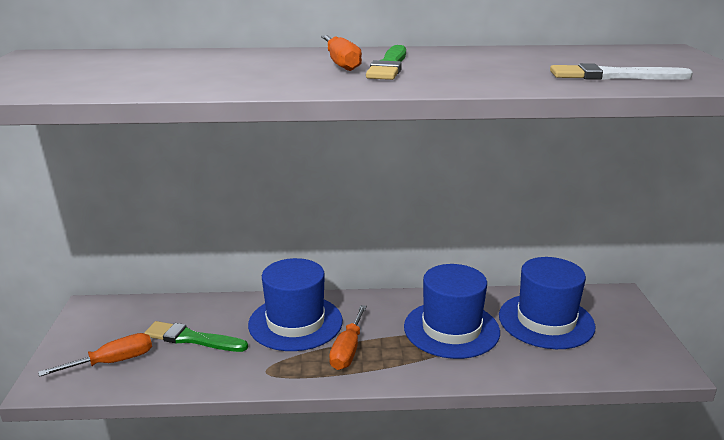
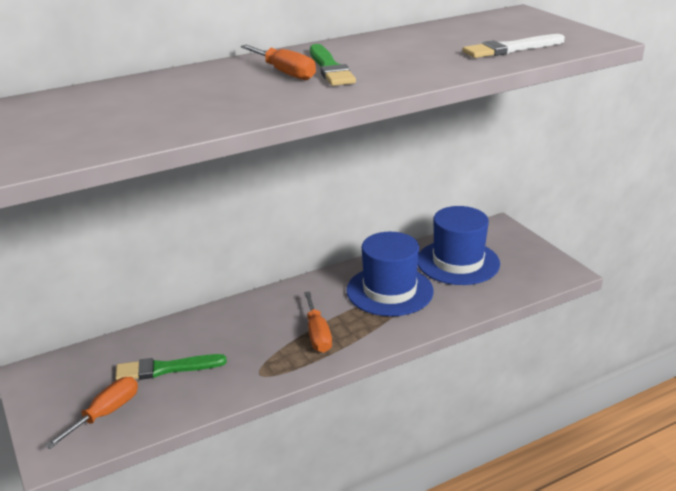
camera: 25 degrees left, 5 degrees up
blue hat [248,258,343,351] -> none

